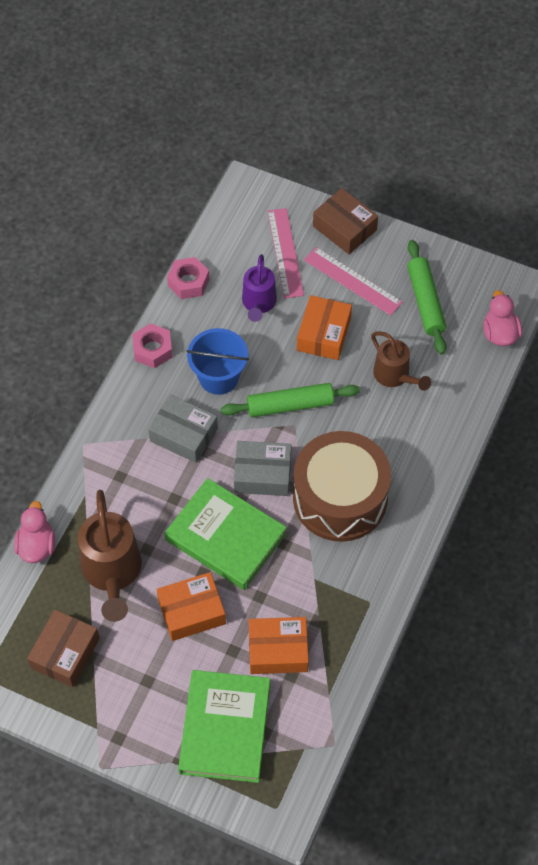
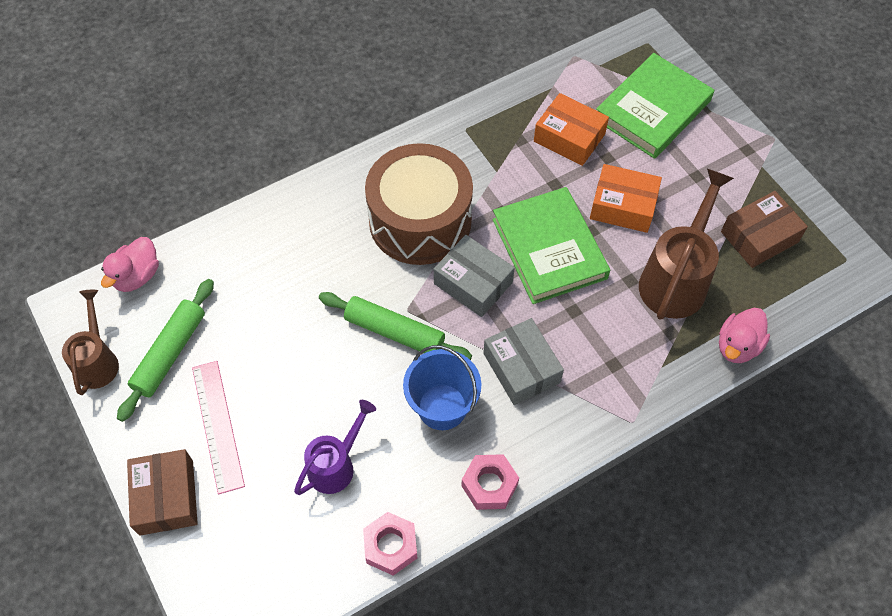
camera: 145 degrees left, 0 degrees up
pink ruler [267,208,304,298] -> none
orange box [297,295,352,360] -> none
brown watering can [371,331,431,391] -> brown watering can moved to [62,290,119,395]

